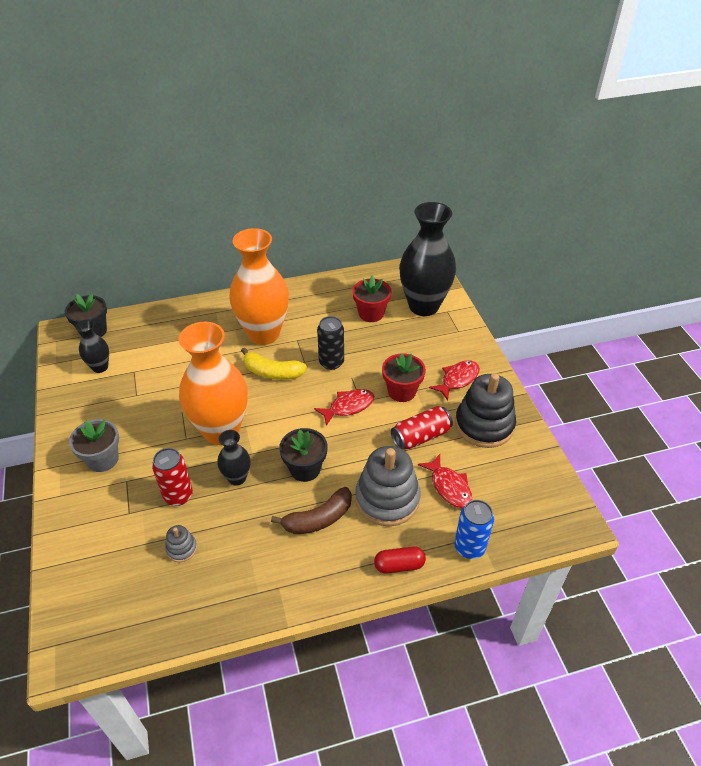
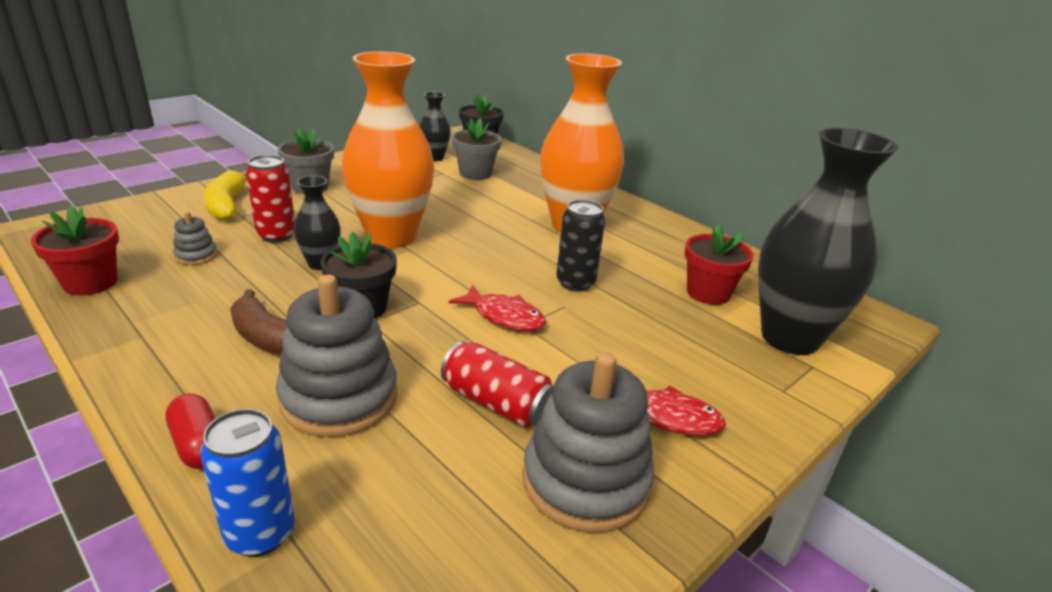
camera: 60 degrees right, 15 degrees down
yellow banana [241,348,307,380] -> yellow banana moved to [204,171,247,220]
red flower pot [382,353,426,402] -> red flower pot moved to [31,205,119,296]
red fish [418,454,472,508] -> none
black stacking toy [455,373,516,448] -> grey stacking toy [522,352,655,533]
none -> grey flower pot [452,119,502,180]

